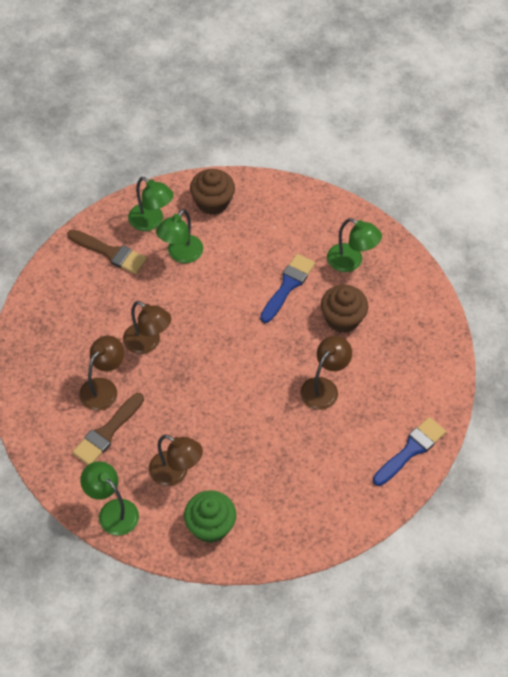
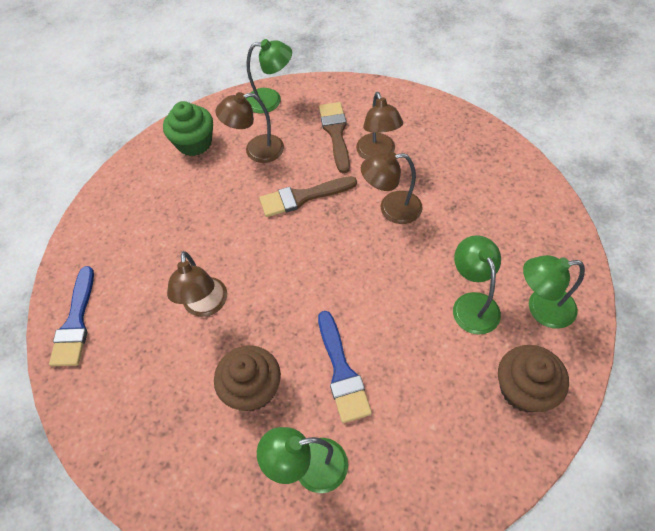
camera: 140 degrees right, 0 degrees up
brown brush [67,229,147,274] -> brown brush moved to [259,176,357,217]

